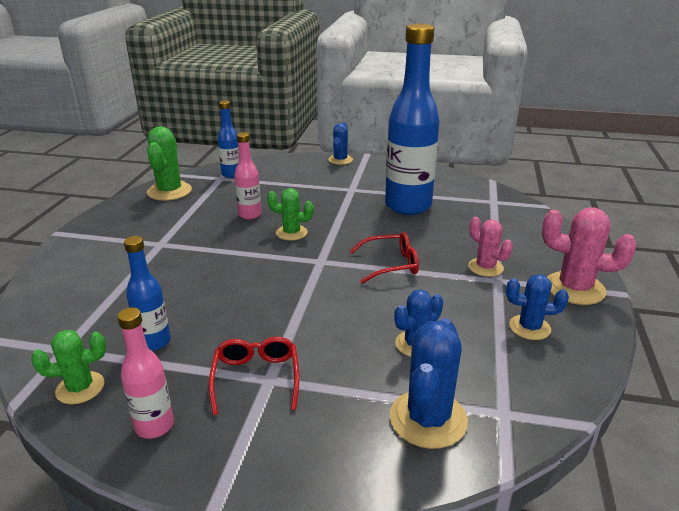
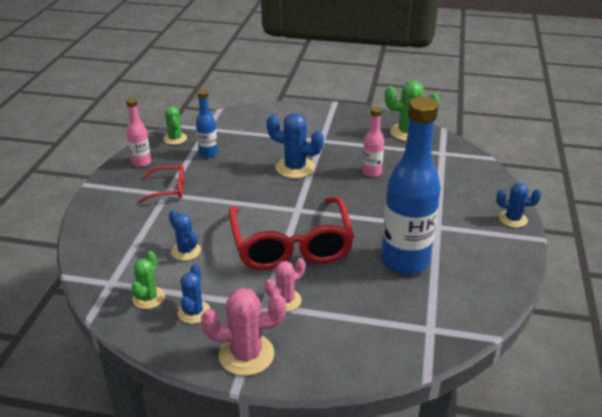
camera: 90 degrees right, 5 degrees up
blue bottle [218,100,239,178] -> none
green cactus [267,188,314,241] -> green cactus moved to [131,251,165,309]
red glasses [350,232,419,284] -> red glasses [228,197,354,270], size x2.12
blue cactus [390,318,468,449] -> blue cactus moved to [267,113,324,178]
pink cactus [542,207,636,305] -> pink cactus turned 60 degrees clockwise [201,288,286,376]

